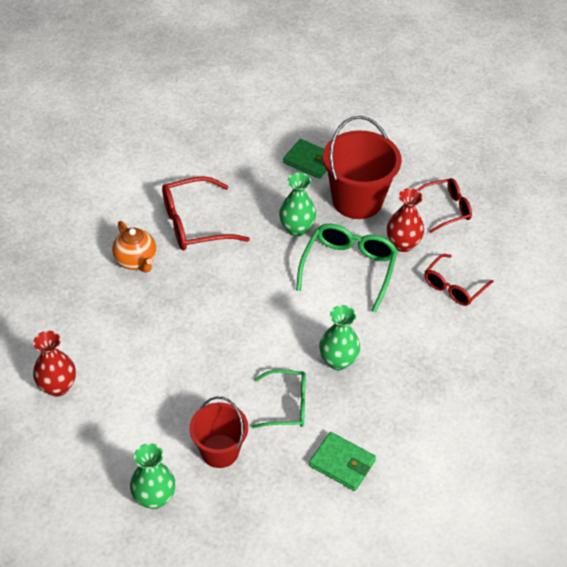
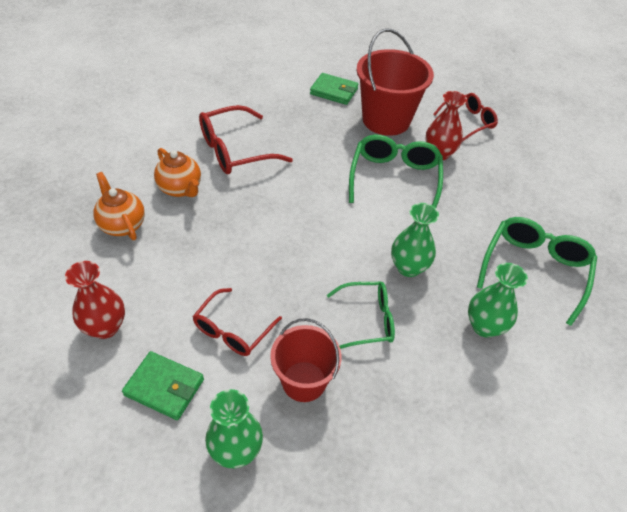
camera: 10 degrees left, 0 degrees up
green vase [279,172,316,236] -> green vase moved to [468,263,528,338]
green wallet [309,432,376,491] -> green wallet moved to [122,351,204,420]
red glasses [424,254,493,306] -> red glasses moved to [193,288,282,356]
none -> orange teapot [93,172,145,240]
none -> green glasses [477,217,597,326]

